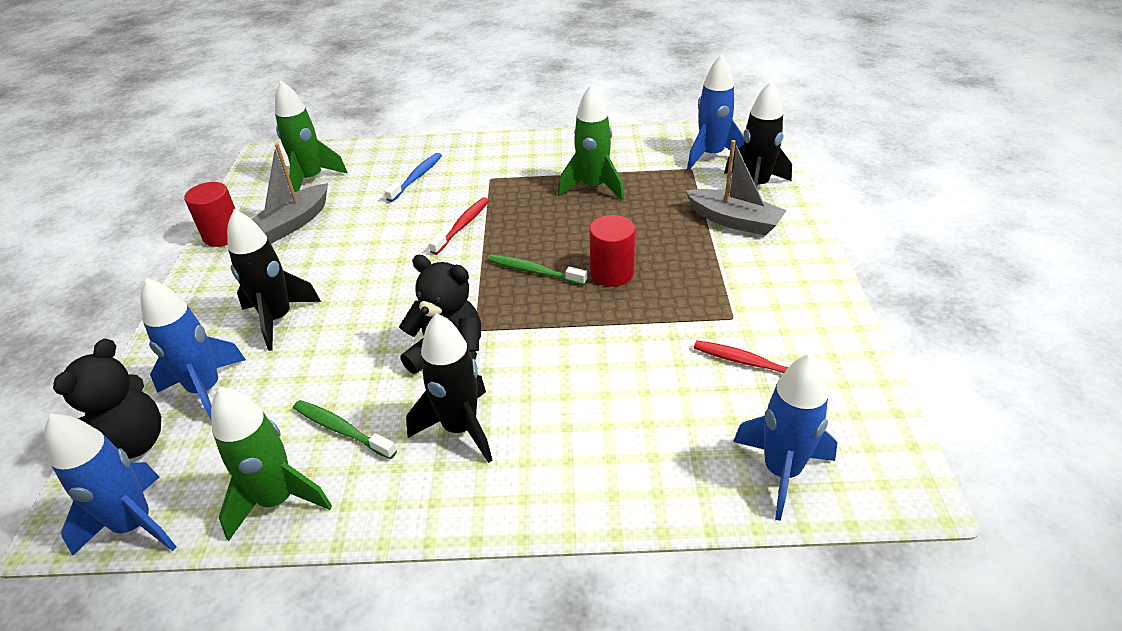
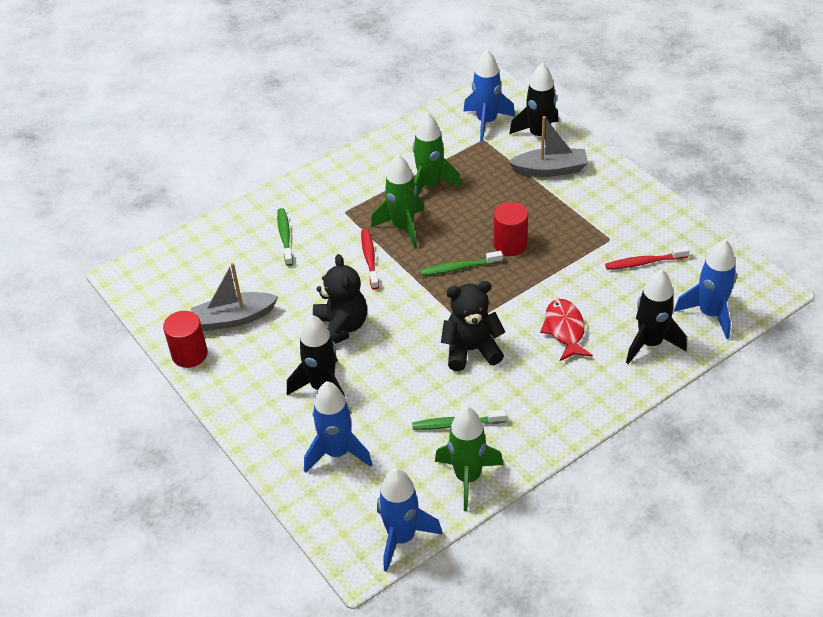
camera: 35 degrees left, 5 degrees up
black teddy bear [53,339,161,459] -> black teddy bear moved to [313,254,367,344]
grey boat [252,144,328,244] -> grey boat turned 75 degrees clockwise [191,262,279,331]
green rocket [275,81,348,192] -> green rocket moved to [371,154,424,249]
blue toothbrush [385,153,442,202] -> green toothbrush [277,208,293,266]
black rocket [406,313,493,463] -> black rocket moved to [626,269,687,364]
none -> red fish [540,299,593,361]

